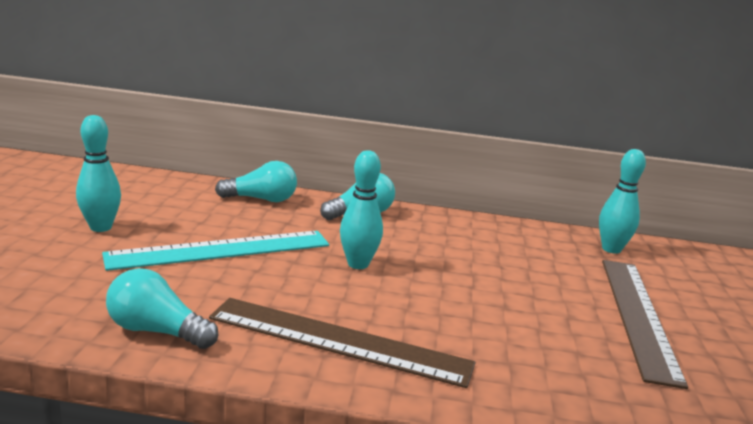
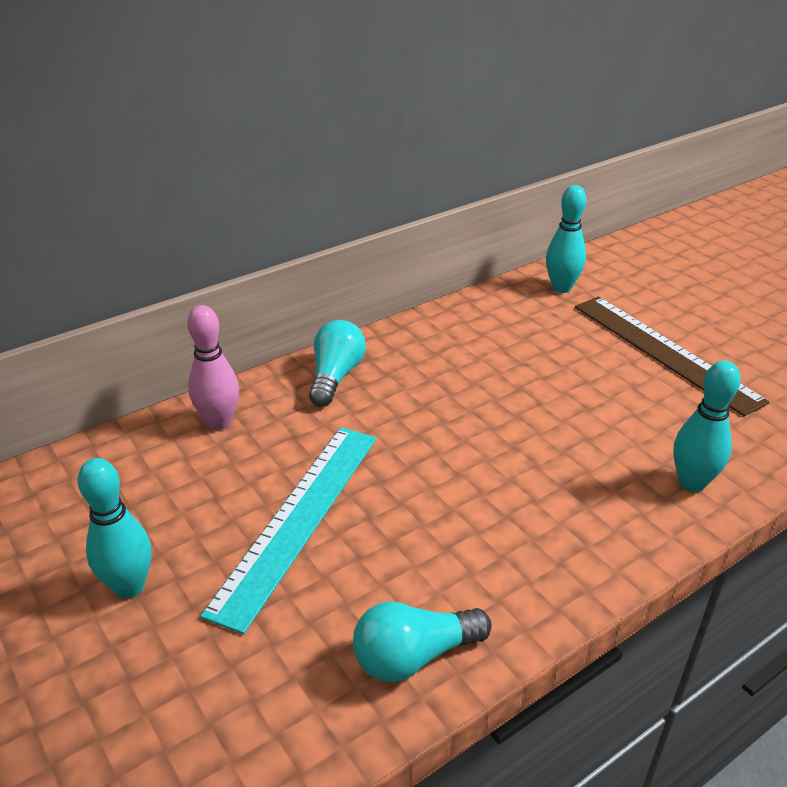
camera: 40 degrees left, 15 degrees up
brown ruler [209,298,476,388] -> none
turquoise light bulb [215,161,297,202] -> pink bowling pin [187,305,239,430]
turquoise bowling pin [340,150,383,269] -> turquoise bowling pin moved to [673,361,741,492]

